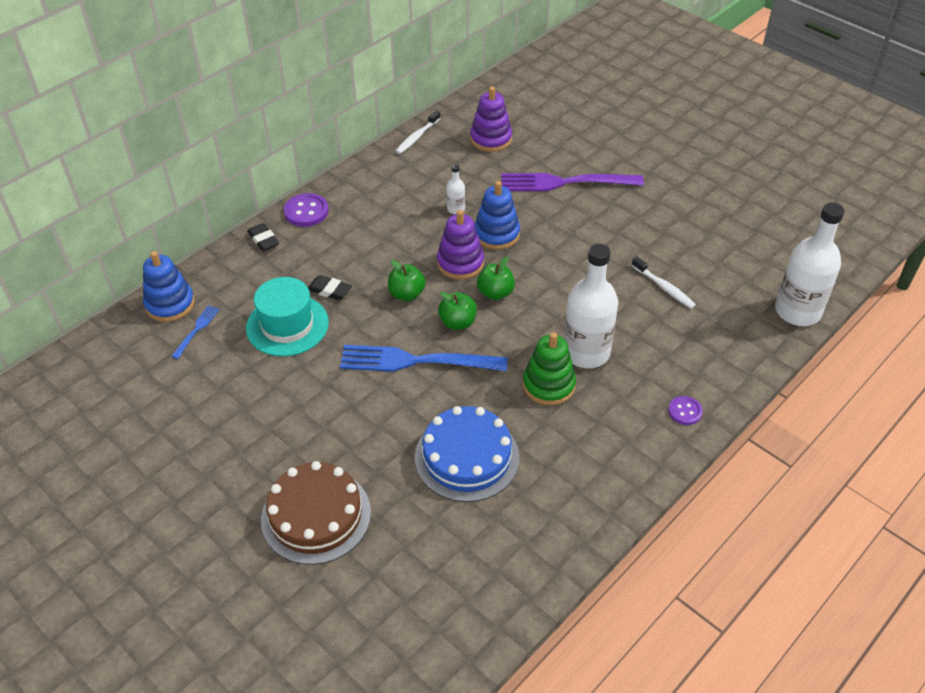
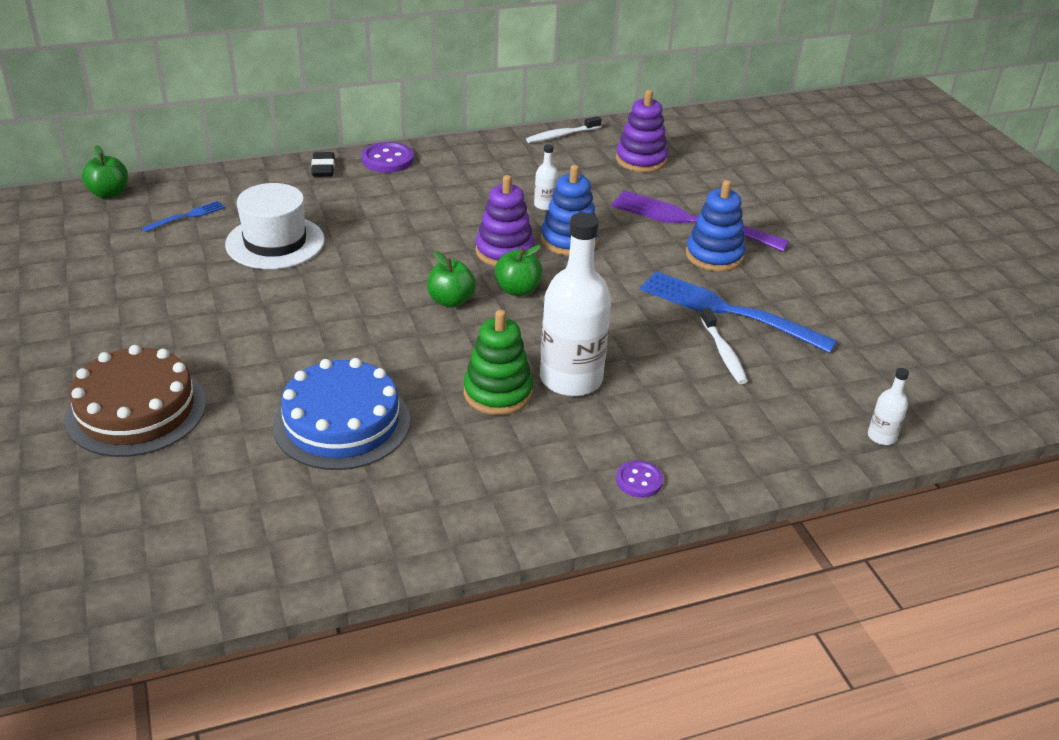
camera: 25 degrees right, 10 degrees down
blue stacking toy [143,251,195,322] -> blue stacking toy moved to [686,180,746,272]
turquoise hat [246,277,329,356] -> white hat [225,183,325,269]
black eraser [308,275,352,300] -> none
blue fork [340,345,508,372] -> blue fork moved to [640,271,837,353]
green apple [388,260,426,301] -> green apple moved to [82,145,128,199]
white bottle [775,202,845,326] -> white bottle [868,368,909,445], size x0.44

